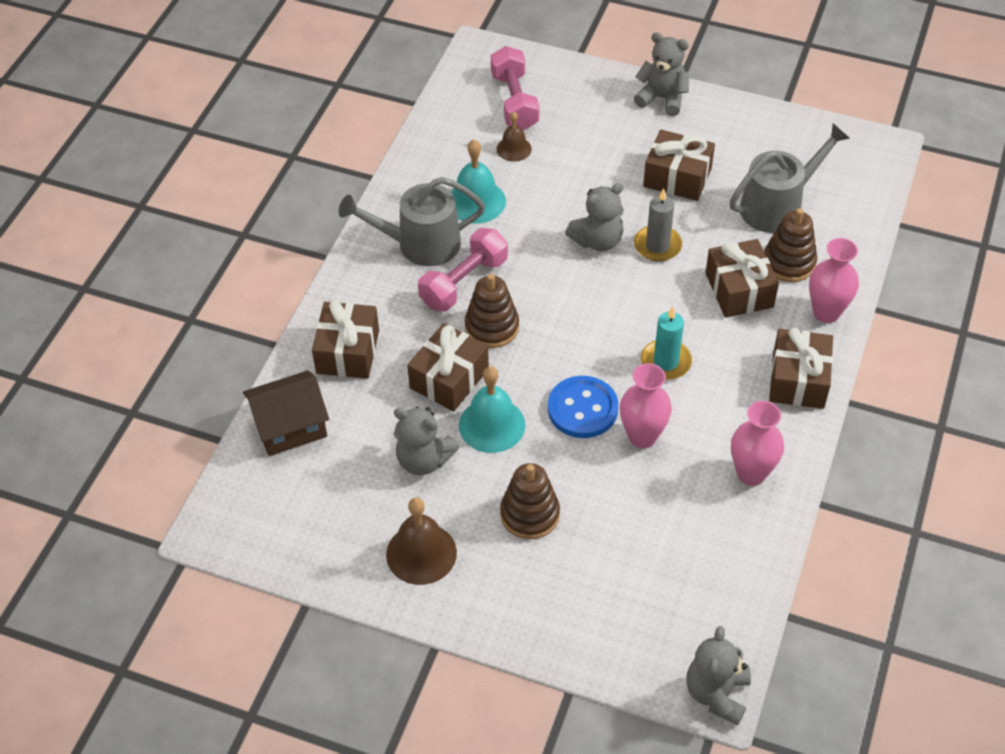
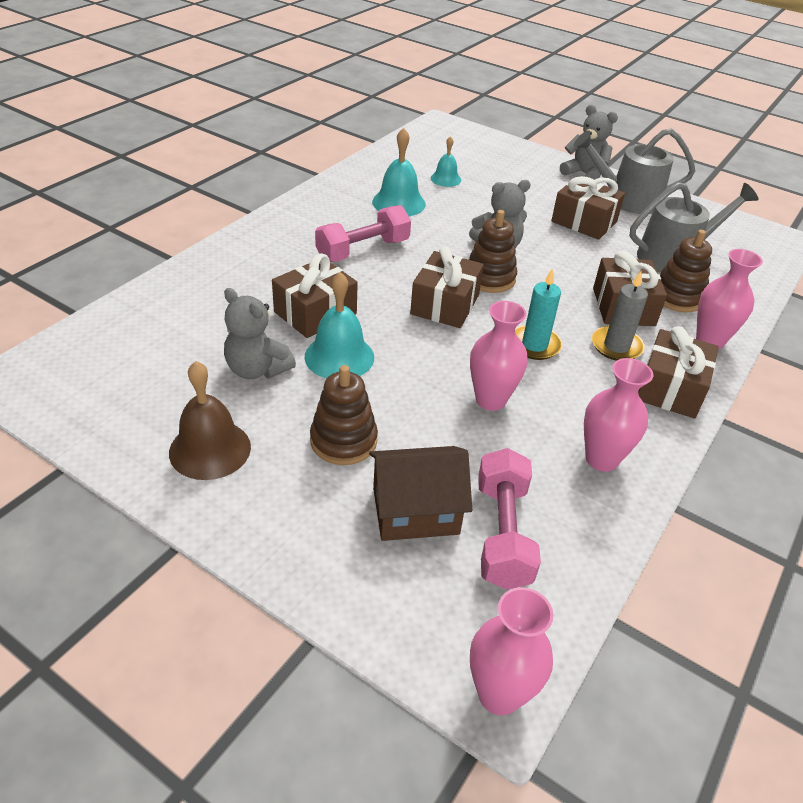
camera: 10 degrees right, 10 degrees down
brown house [243,370,329,456] -> brown house moved to [369,446,472,541]
brown gift [312,300,379,379] -> brown gift moved to [410,246,484,328]
grey watering can [339,177,485,266] -> grey watering can moved to [574,128,695,214]
brown stacking toy [465,274,519,348] -> brown stacking toy moved to [469,210,517,293]
pink dumbbell [491,46,539,130] -> pink dumbbell moved to [478,448,541,590]
brown bell [497,112,532,162] -> turquoise bell [431,136,461,187]
blue button [548,376,618,438] -> none
grey candle [634,188,682,262] -> grey candle moved to [592,271,648,361]
grey teddy bear [687,626,751,726] -> pink vase [470,587,553,715]

